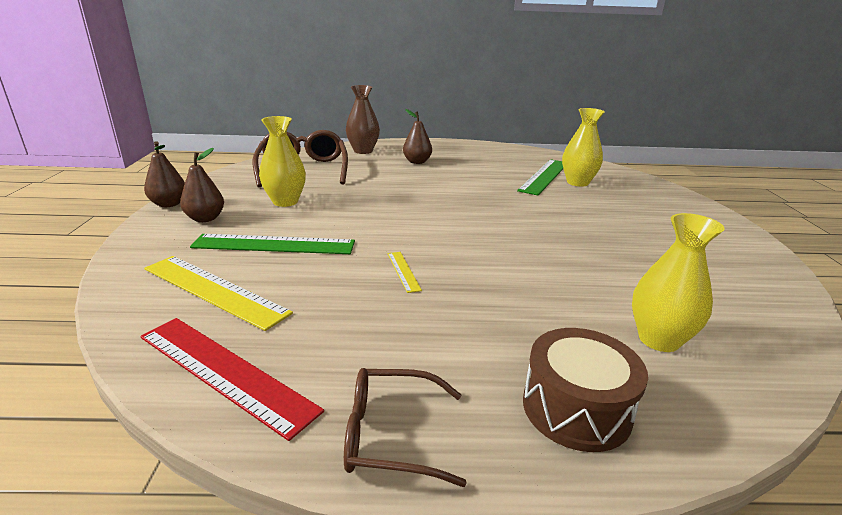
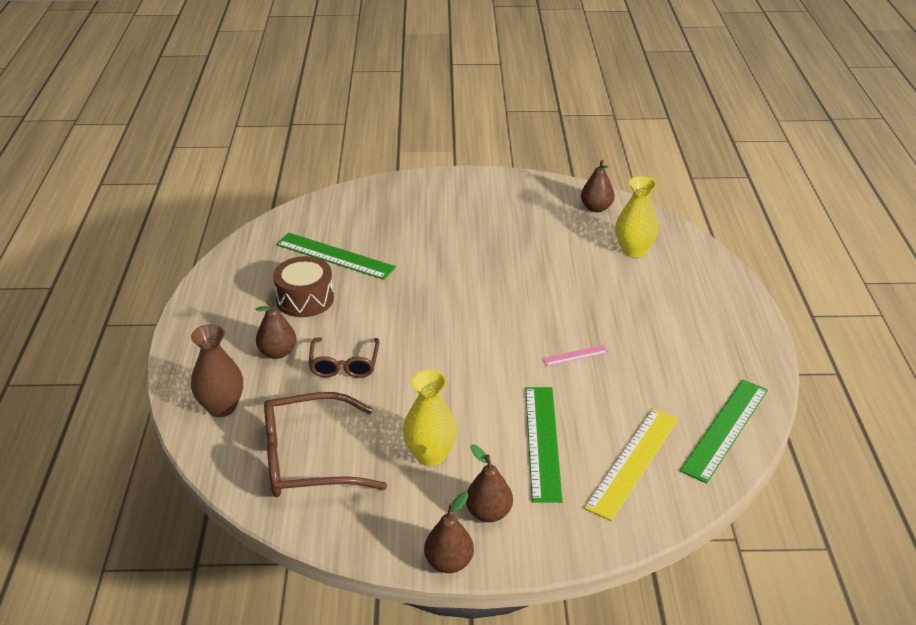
camera: 90 degrees left, 10 degrees up
red ruler [140,318,324,441] -> green ruler [680,380,768,483]
brown glasses [344,368,467,487] -> brown glasses moved to [308,337,380,378]
yellow ruler [388,252,422,293] -> pink ruler [542,345,609,366]
brown drum [523,328,648,452] -> brown drum moved to [273,256,334,317]
yellow vase [562,108,605,187] -> none
none -> brown pear [581,160,615,212]

